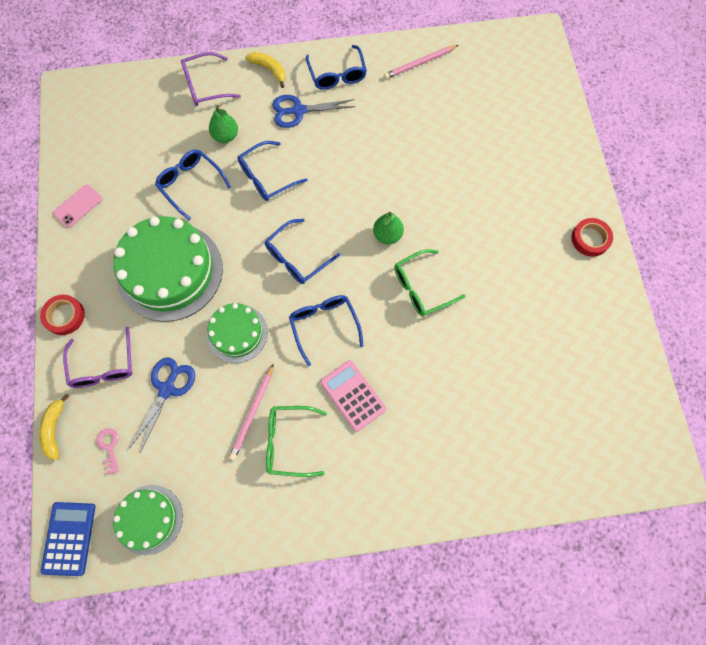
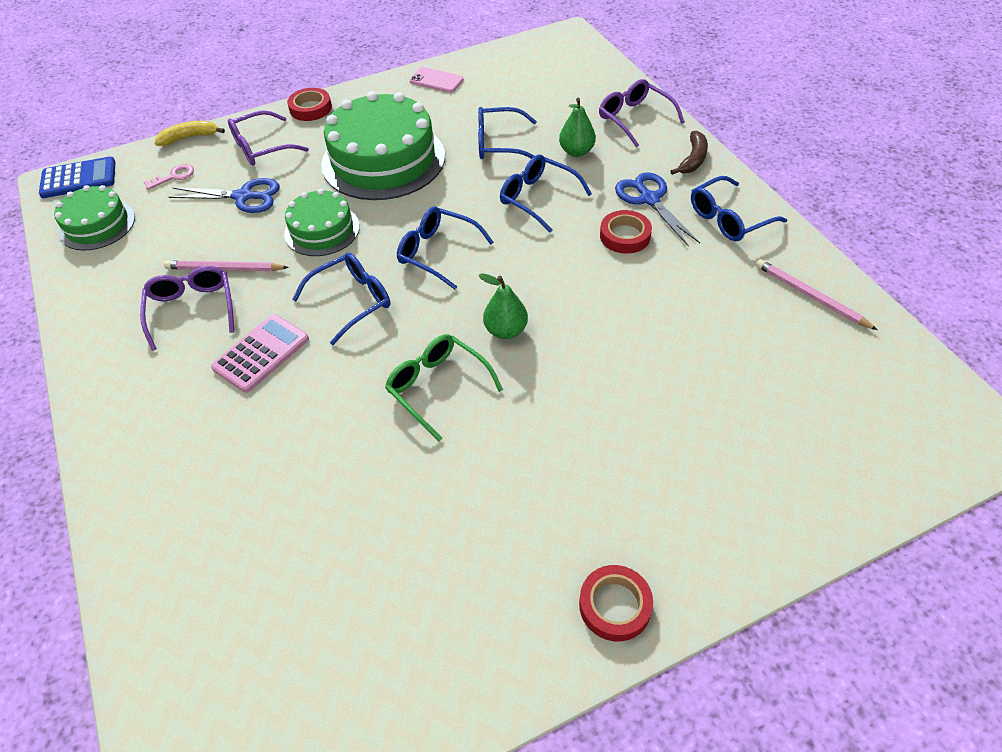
camera: 75 degrees right, 20 degrees down
blue glasses [155,150,231,220] -> blue glasses turned 120 degrees counterclockwise [478,107,537,159]
yellow banana [245,52,285,88] -> brown banana [670,131,708,175]
green glasses [266,406,327,477] -> purple glasses [140,266,234,351]
none -> red tape [600,210,652,254]

